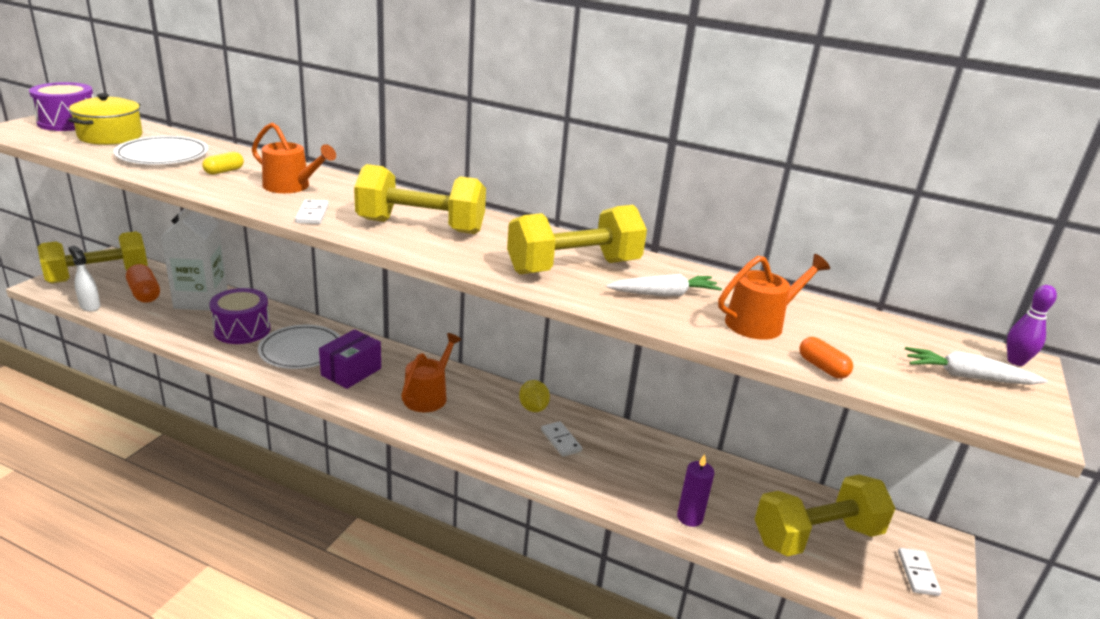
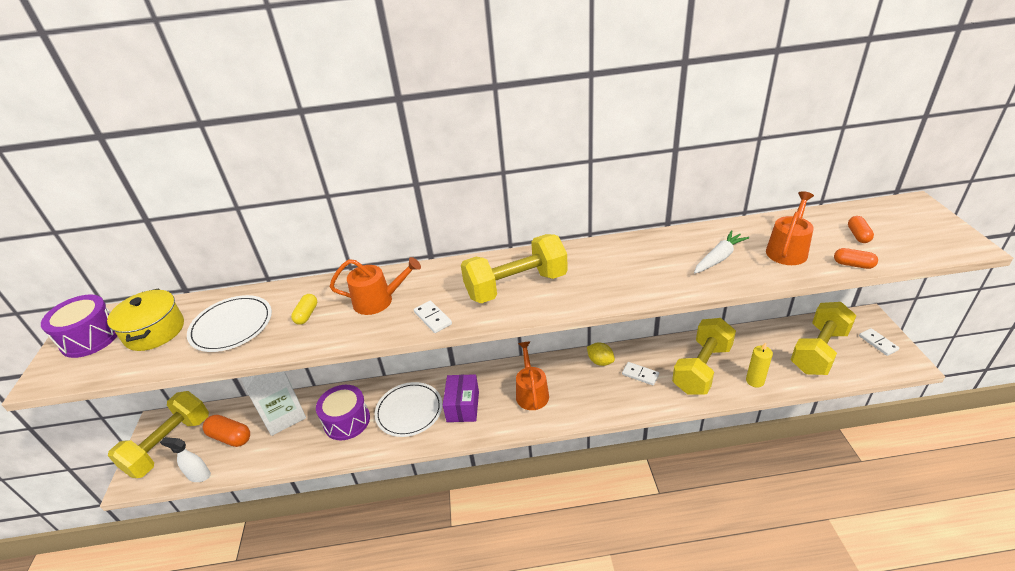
camera: 25 degrees left, 10 degrees up
yellow dumbbell [507,205,647,274] -> yellow dumbbell moved to [672,318,736,395]
purple candle [677,454,714,527] -> yellow candle [746,342,773,387]
white carrot [905,347,1048,385] -> none
purple bowling pin [1007,285,1057,366] -> none
none -> orange capsule [848,216,874,243]

